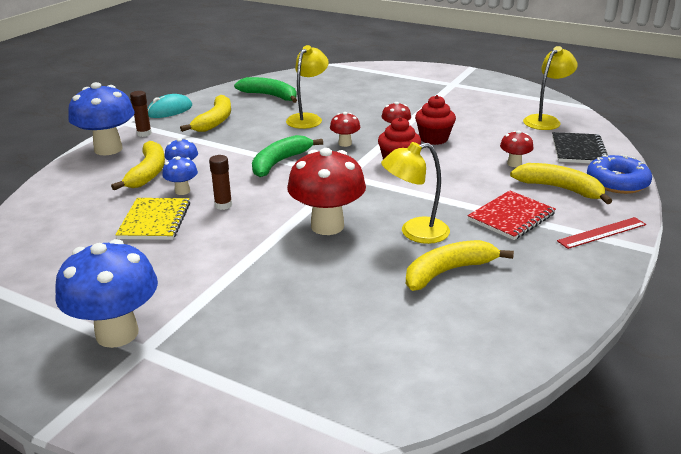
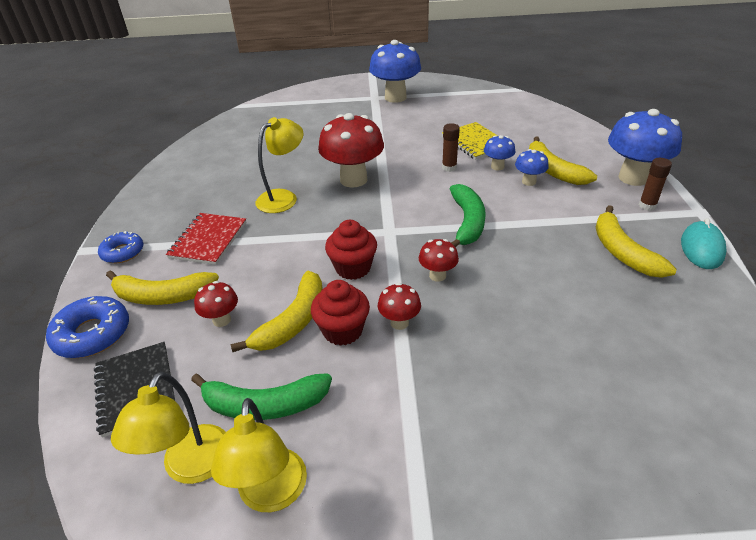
camera: 150 degrees right, 10 degrees up
green banana [234,77,297,103] -> green banana moved to [191,373,332,420]
yellow lamp [286,45,329,129] -> yellow lamp moved to [211,398,307,512]
yellow banana [406,240,514,291] -> yellow banana moved to [231,271,323,352]
red ruler [557,217,646,249] -> blue donut [98,231,144,263]

